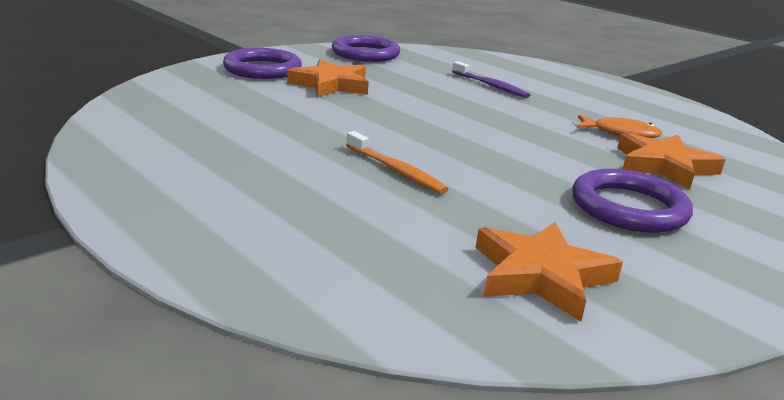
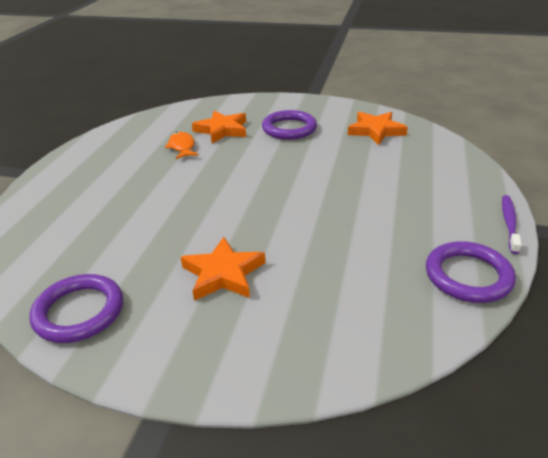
camera: 120 degrees left, 10 degrees up
purple ring [223,48,302,79] -> purple ring moved to [426,241,516,303]
orange toothbrush [346,131,448,194] -> none
purple toothbrush [452,61,530,98] -> purple toothbrush moved to [502,195,522,254]

